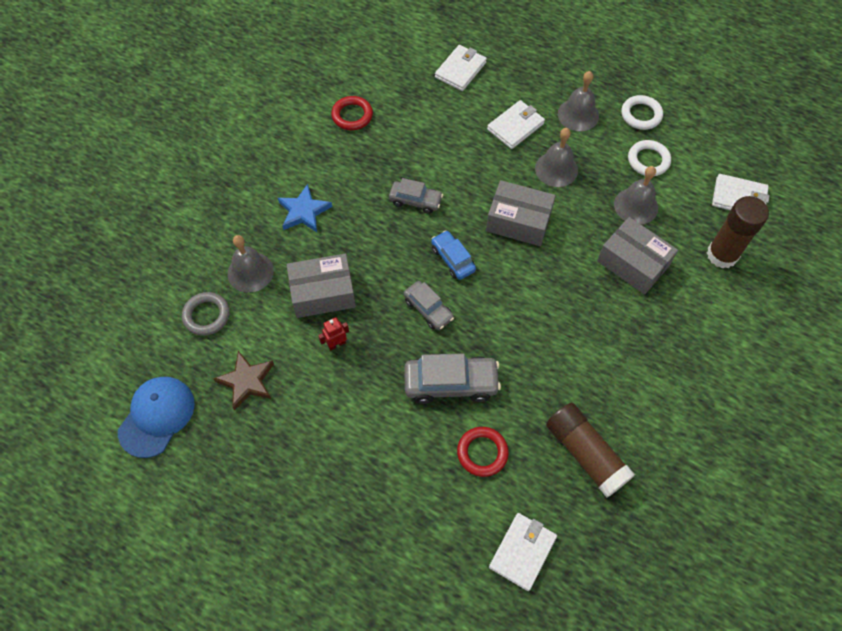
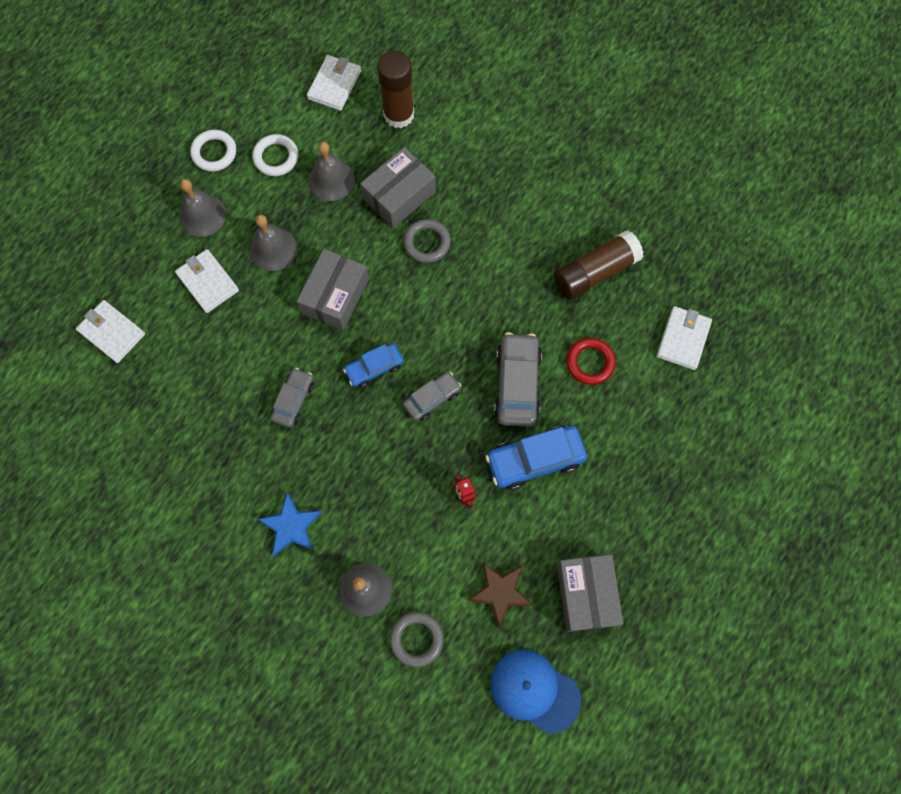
camera: 85 degrees left, 10 degrees up
grey box [287,254,356,318] -> grey box moved to [557,554,623,632]
red ring [331,96,373,130] -> none
white wallet [489,513,557,591] -> white wallet turned 75 degrees clockwise [657,306,712,370]
none -> grey ring [403,219,451,263]
none -> blue car [485,426,587,490]

